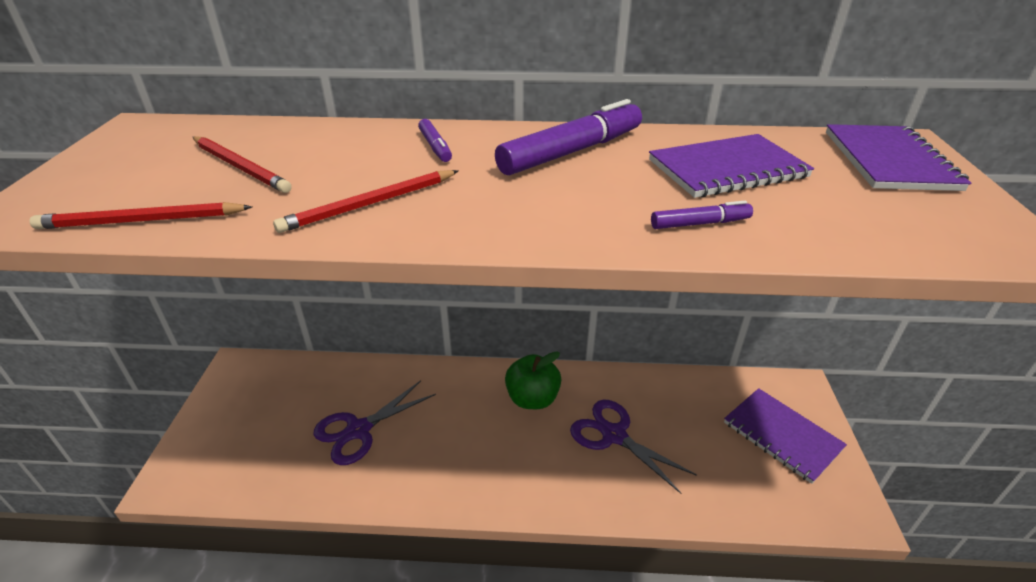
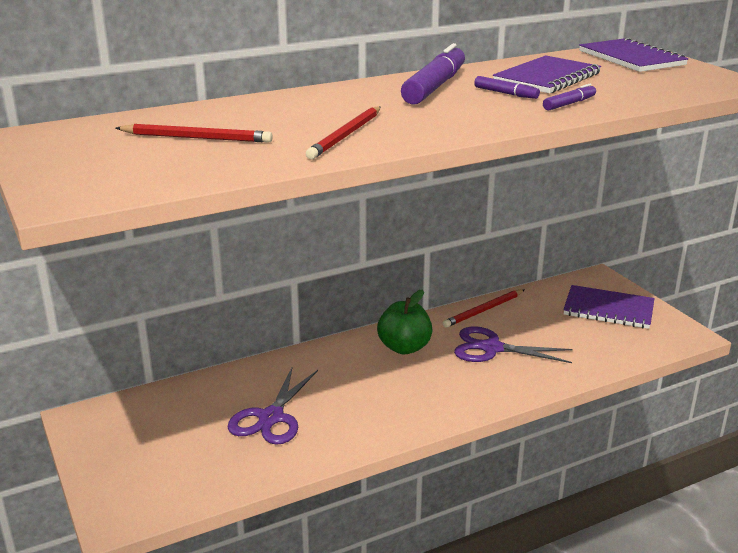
camera: 30 degrees left, 10 degrees down
red pencil [30,202,252,229] -> red pencil moved to [443,289,525,328]
purple marker [418,119,452,162] -> purple marker moved to [474,76,540,99]

